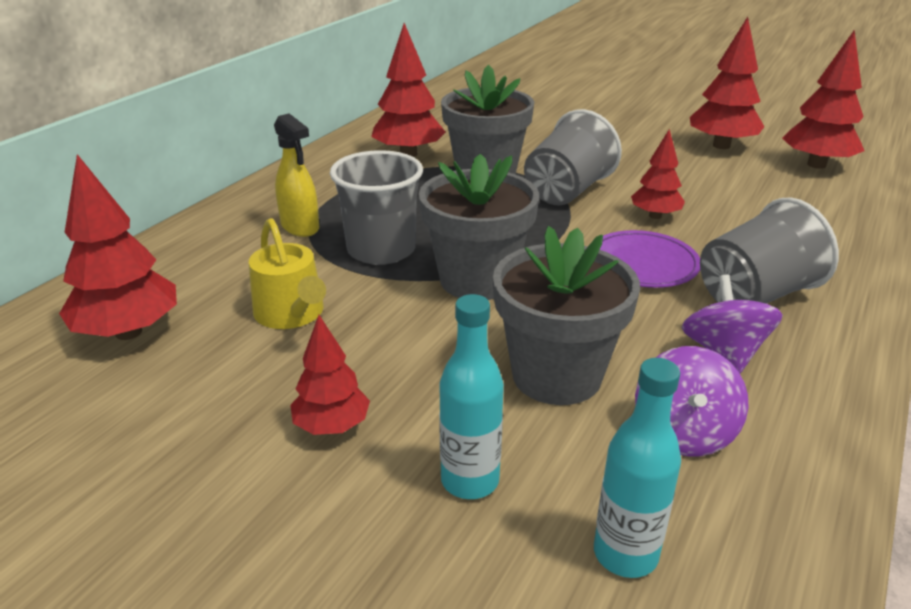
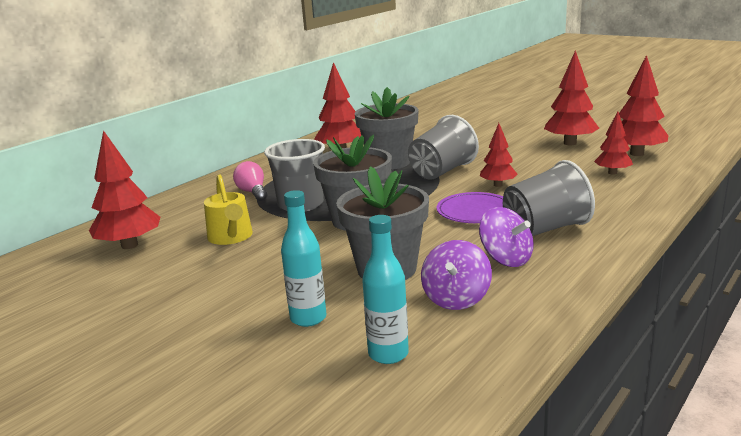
camera: 10 degrees right, 10 degrees down
yellow spray bottle [274,113,319,237] -> pink light bulb [233,161,267,201]
red tree [290,315,370,435] -> red tree moved to [594,111,633,175]
purple spinning top [682,275,783,373] -> purple spinning top turned 135 degrees clockwise [479,207,534,267]

